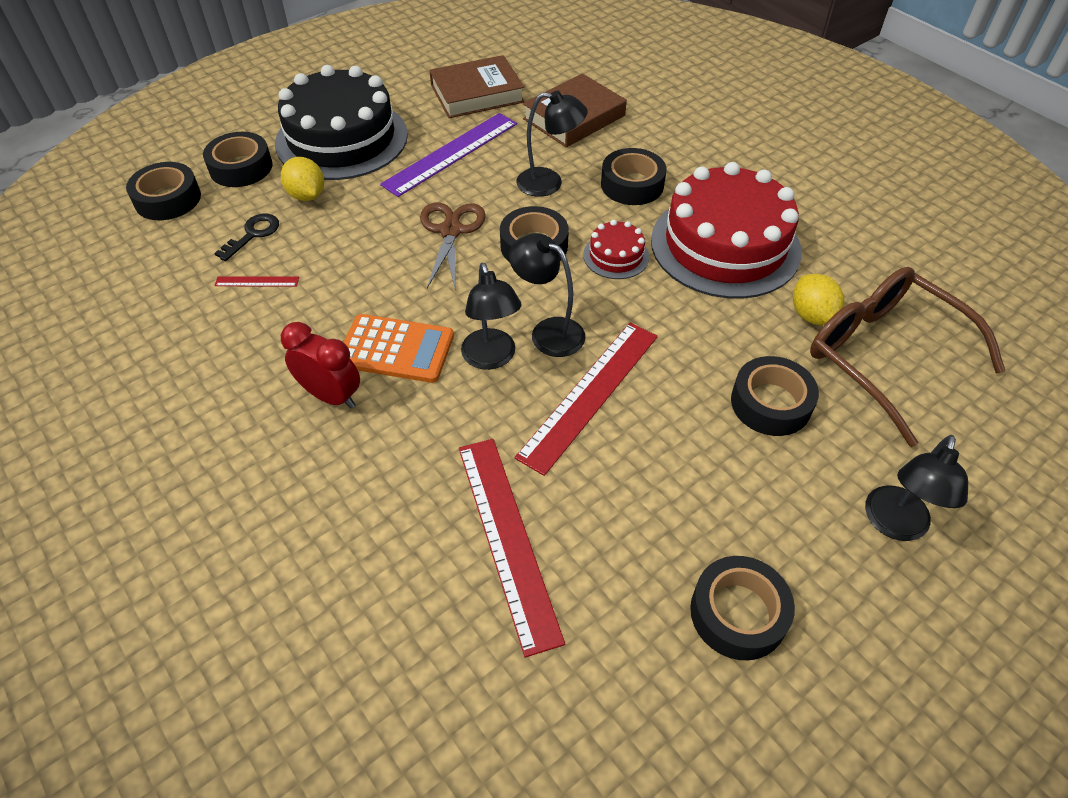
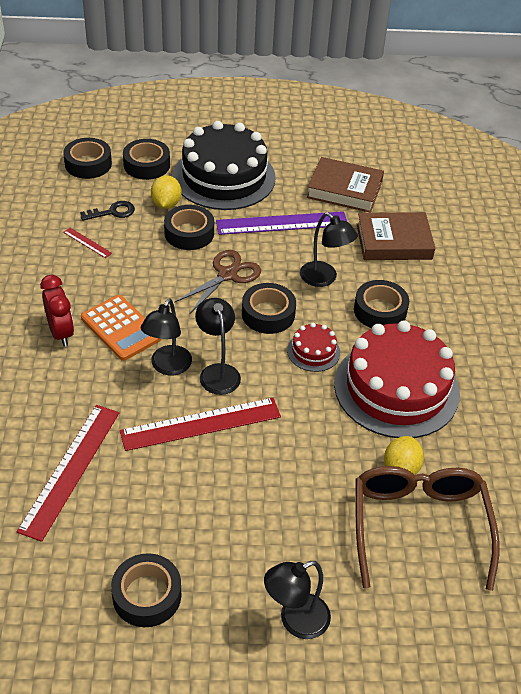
camera: 35 degrees right, 5 degrees down
black tape [731,356,819,436] -> black tape moved to [164,205,214,250]

